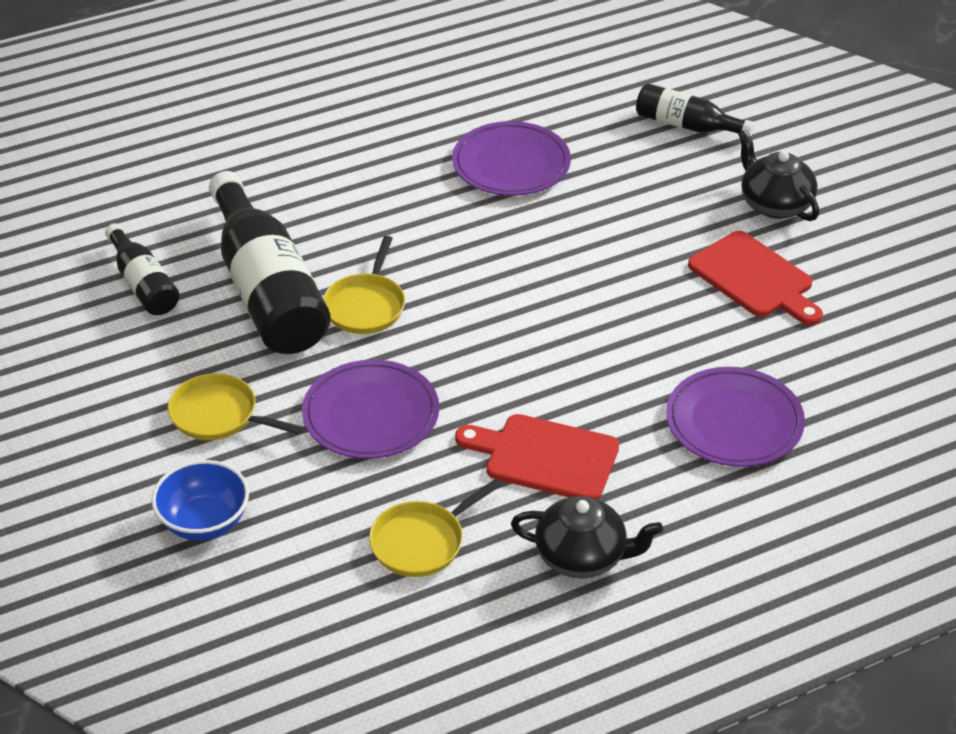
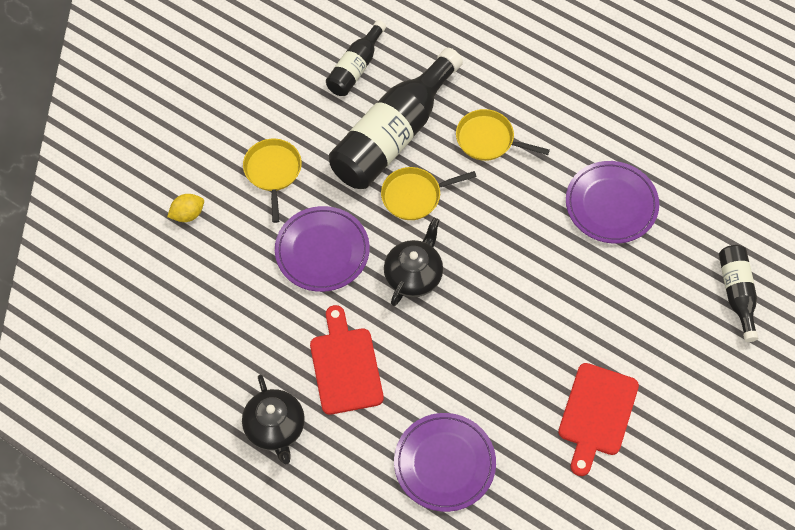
camera: 60 degrees right, 20 degrees up
blue bowl [151,460,249,540] -> yellow lemon [167,194,204,222]
yellow pan [369,479,502,577] -> yellow pan moved to [456,109,550,161]
black teapot [738,130,819,221] -> black teapot moved to [384,218,443,306]

